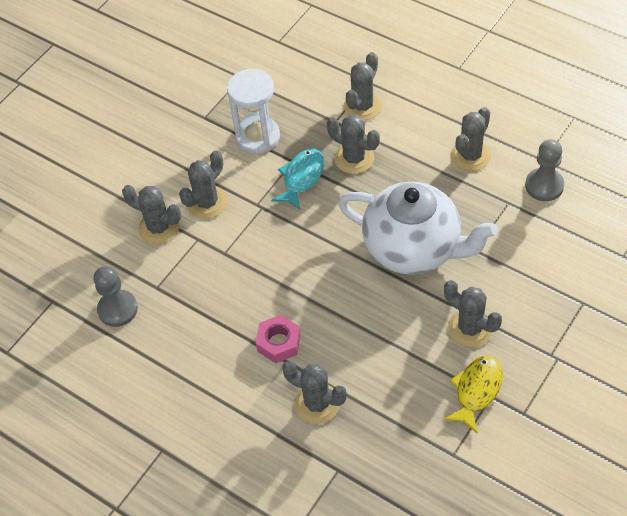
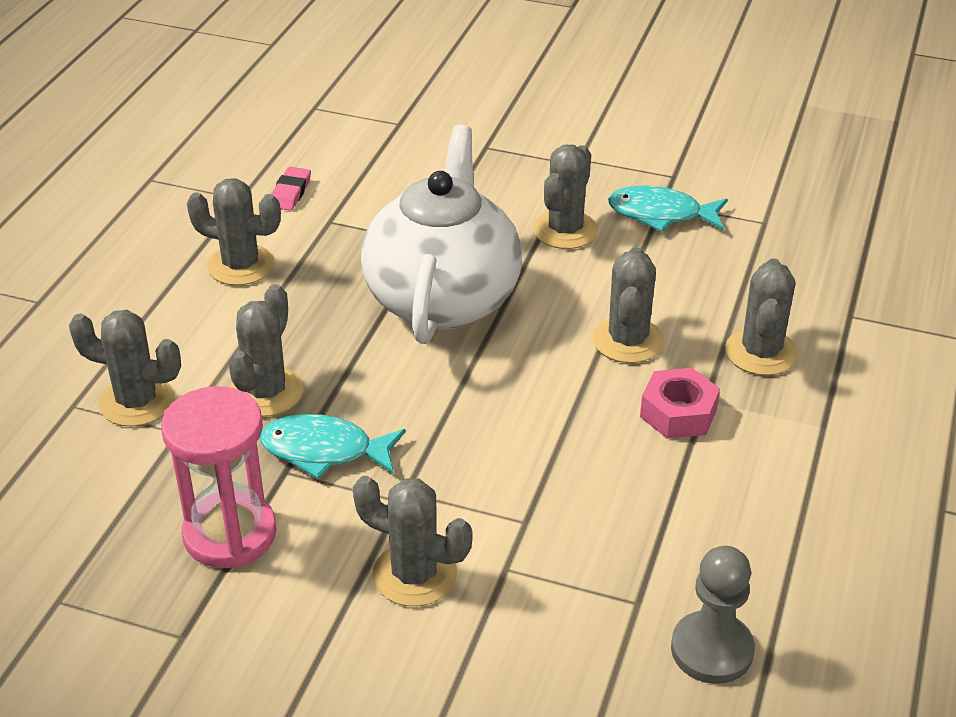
camera: 110 degrees left, 15 degrees down
grey cactus [122,185,181,244] -> grey cactus moved to [593,247,664,363]
white hourglass [227,69,280,154] -> pink hourglass [161,386,277,568]
yellow fish [443,356,503,434] -> turquoise fish [608,185,728,232]
grey pawn [525,139,564,201] -> pink eraser [271,167,311,211]

